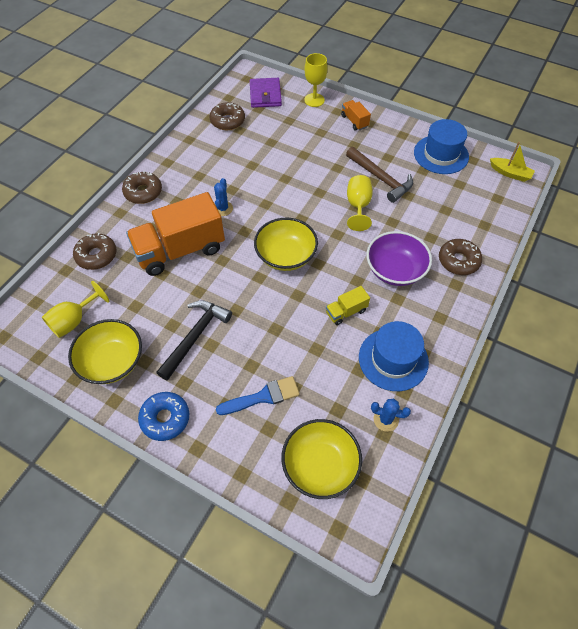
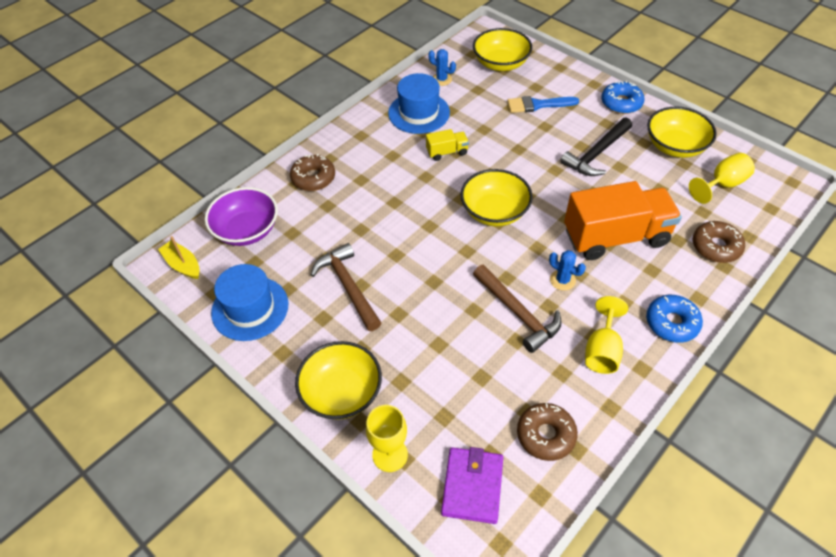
camera: 165 degrees left, 5 degrees down
brown donut [122,171,162,204] -> blue donut [646,295,703,343]
blue cactus [214,178,233,216] -> blue cactus turned 75 degrees counterclockwise [549,250,586,291]
orange truck [341,100,371,131] -> yellow bowl [295,341,382,420]
yellow goblet [347,175,373,231] -> yellow goblet moved to [585,296,628,374]
purple bowl [366,231,432,286] -> purple bowl moved to [205,187,278,246]
none -> brown hammer [473,265,562,353]

